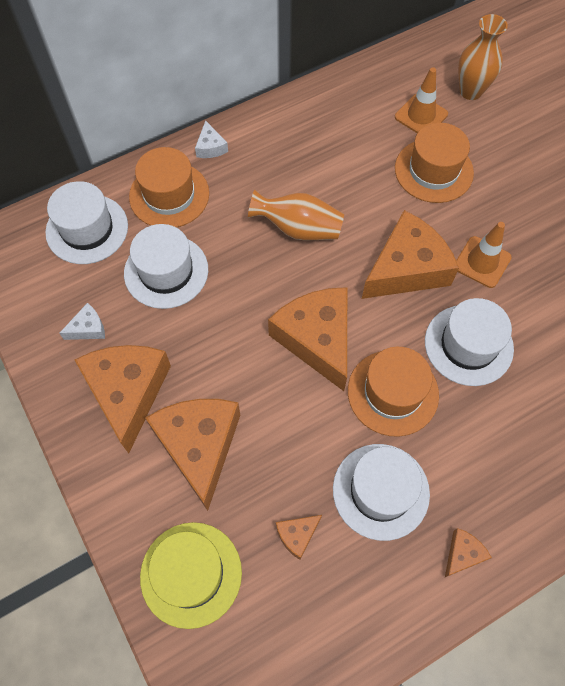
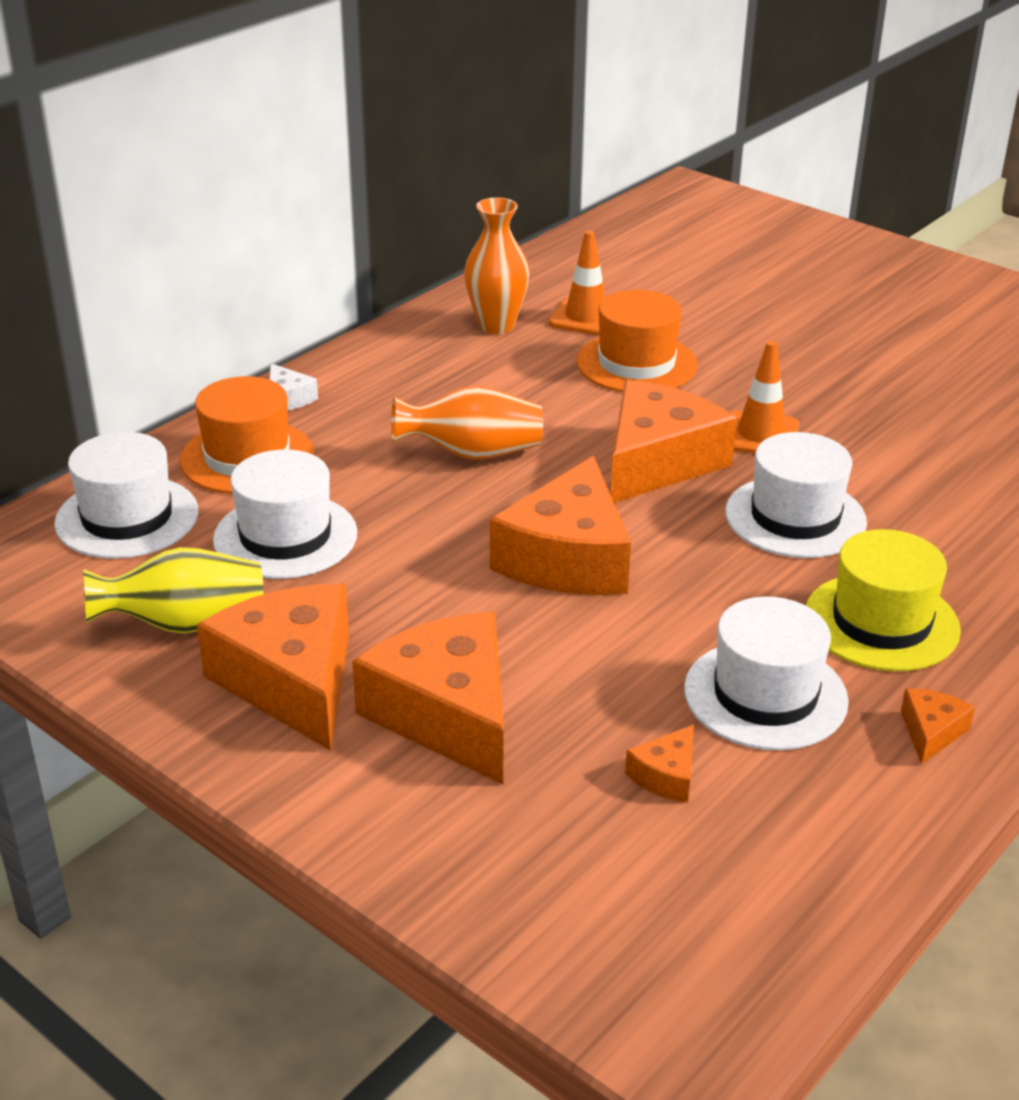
camera: 20 degrees left, 30 degrees down
white cheese [60,303,105,340] -> yellow vase [83,547,264,634]
yellow hat [140,522,242,629] -> yellow hat moved to [806,529,961,671]
orange cheese [268,287,347,391] -> orange cheese turned 120 degrees counterclockwise [490,456,631,595]
orange hat [348,347,439,437] -> none
orange vase [458,14,508,100] -> orange vase moved to [464,197,529,334]

